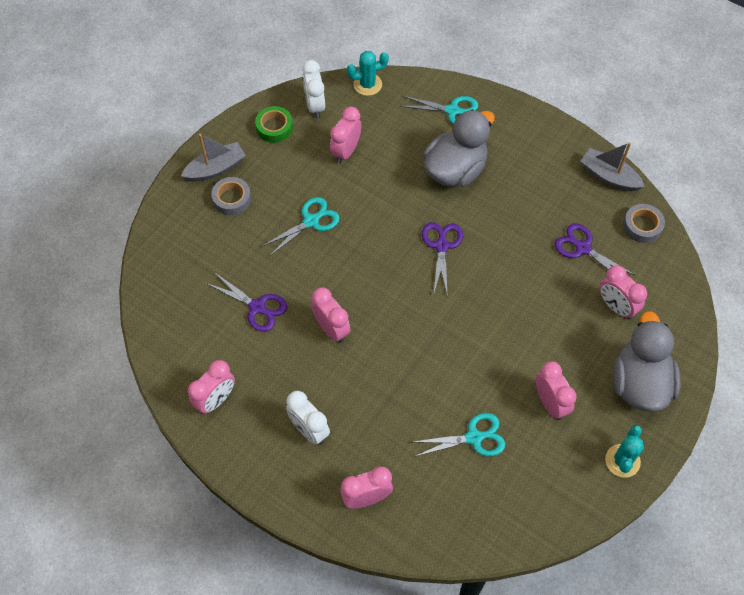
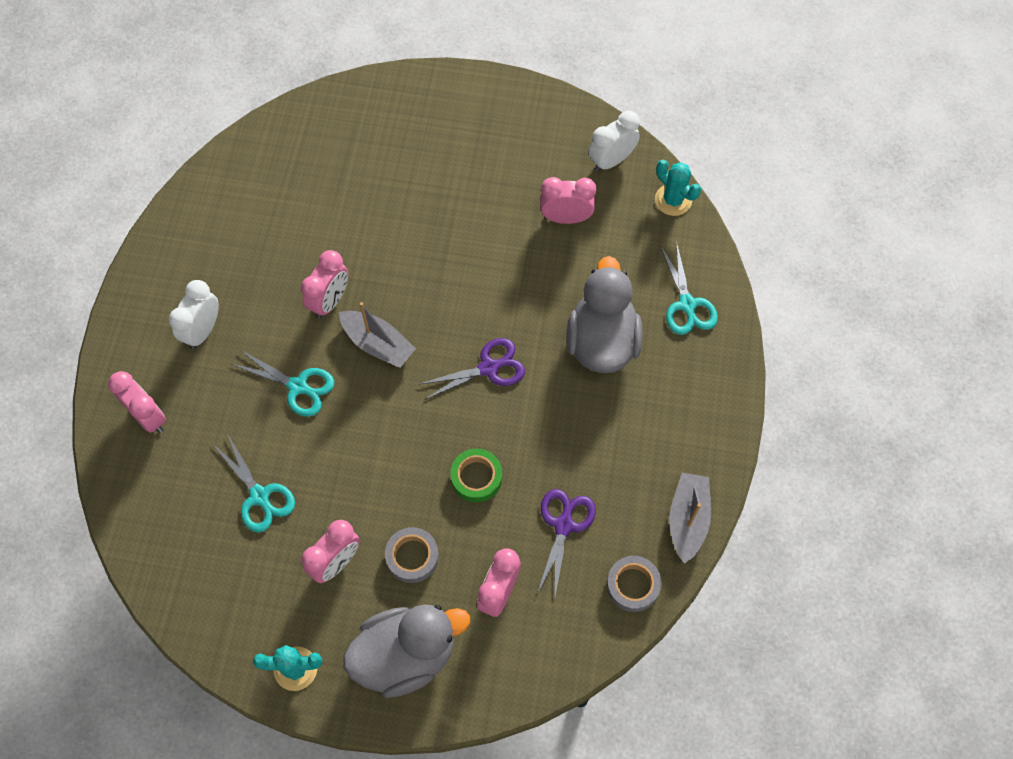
camera: 65 degrees right, 5 degrees up
grey boat [181,134,246,182] -> grey boat moved to [339,302,416,368]
pink clock [188,360,235,414] -> none
purple scissors [206,273,287,332] -> none
grey tape [211,177,251,215] -> grey tape moved to [385,527,439,583]
green tape [255,106,293,143] -> green tape moved to [450,449,502,502]
turquoise scissors [261,197,340,256] -> turquoise scissors moved to [231,349,334,417]
grey duck [423,110,495,187] -> grey duck turned 105 degrees counterclockwise [567,256,643,373]

